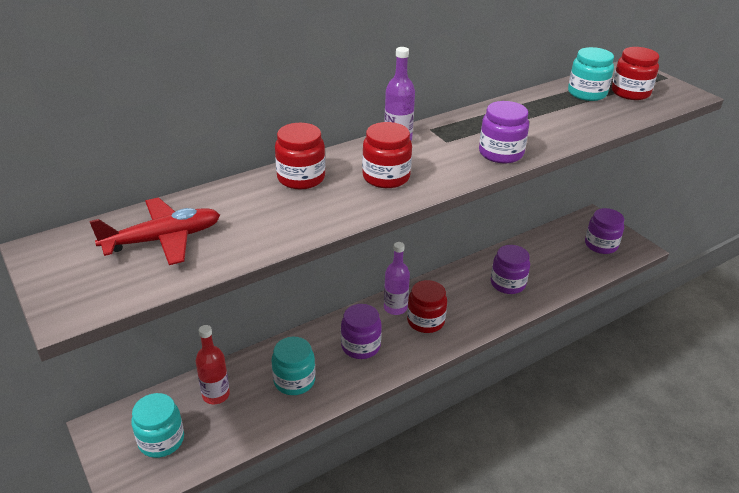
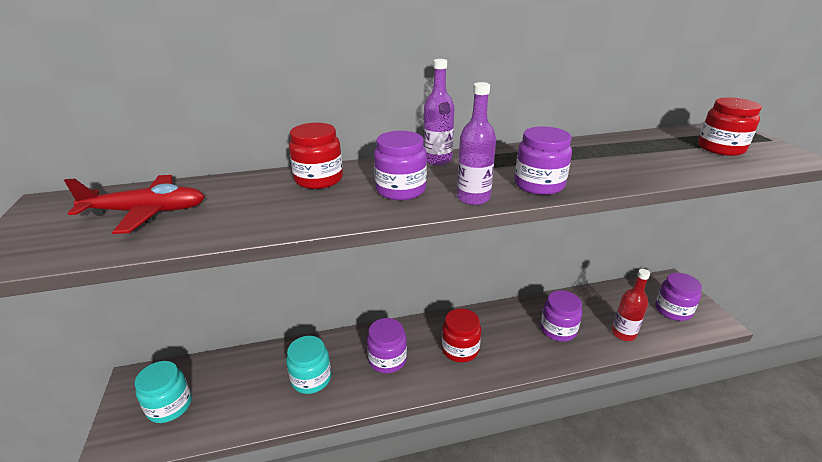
camera: 20 degrees right, 5 degrees down
red bottle [196,325,230,404] -> red bottle moved to [612,269,650,341]
red jar [362,122,412,188] -> purple jar [374,131,427,200]
purple bottle [384,242,410,315] -> purple bottle moved to [457,82,496,205]
turquoise jar [568,47,614,101] -> none

